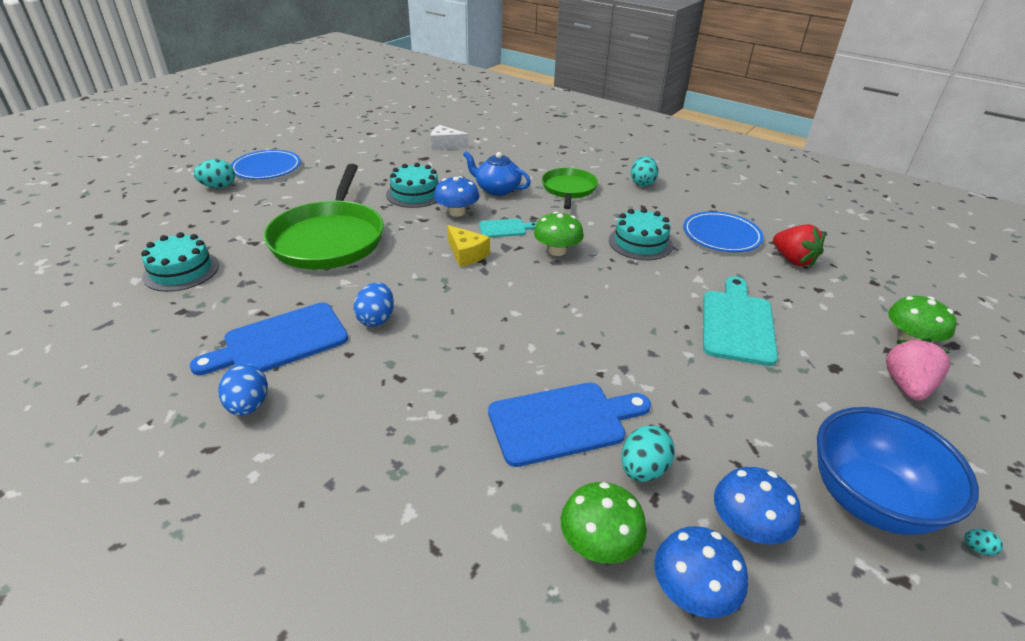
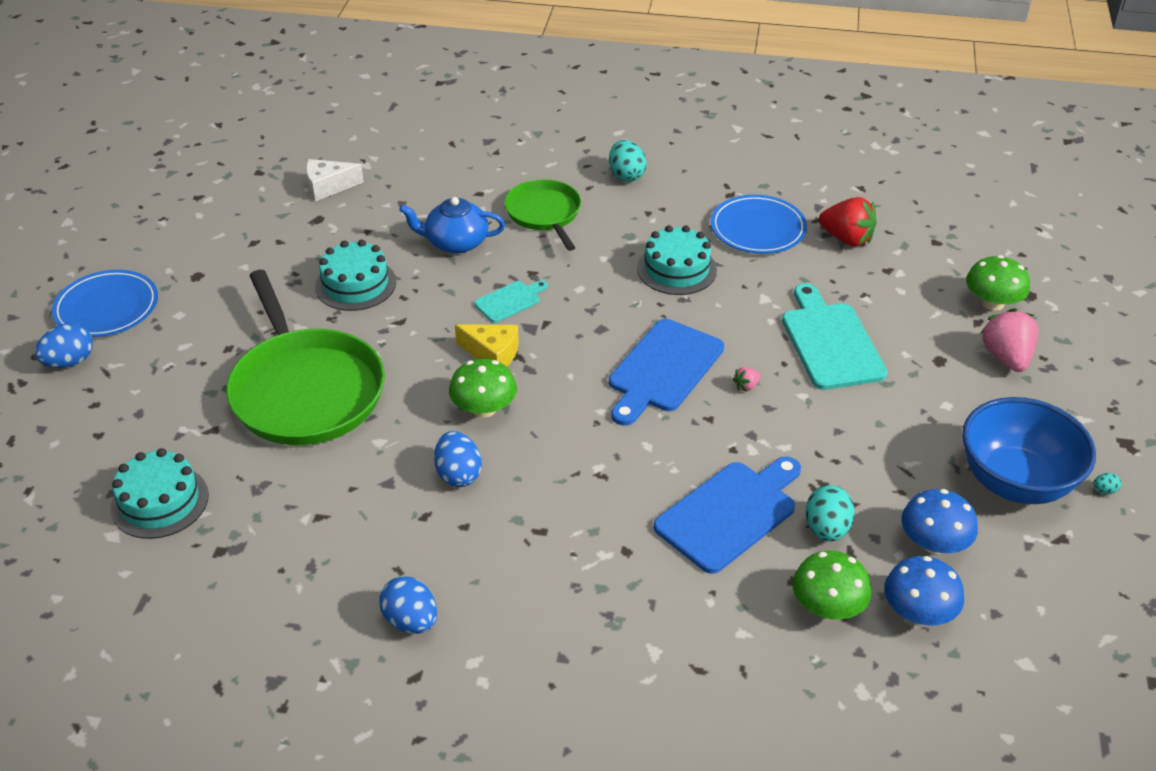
camera: 25 degrees left, 5 degrees up
blue cutting board [190,303,348,375] -> blue cutting board moved to [609,319,724,426]
turquoise egg [194,160,235,188] -> blue egg [35,323,93,368]
blue mushroom [434,176,479,217] -> none
green mushroom [534,211,584,256] -> green mushroom moved to [449,359,517,418]
none -> pink strawberry [733,367,761,392]

